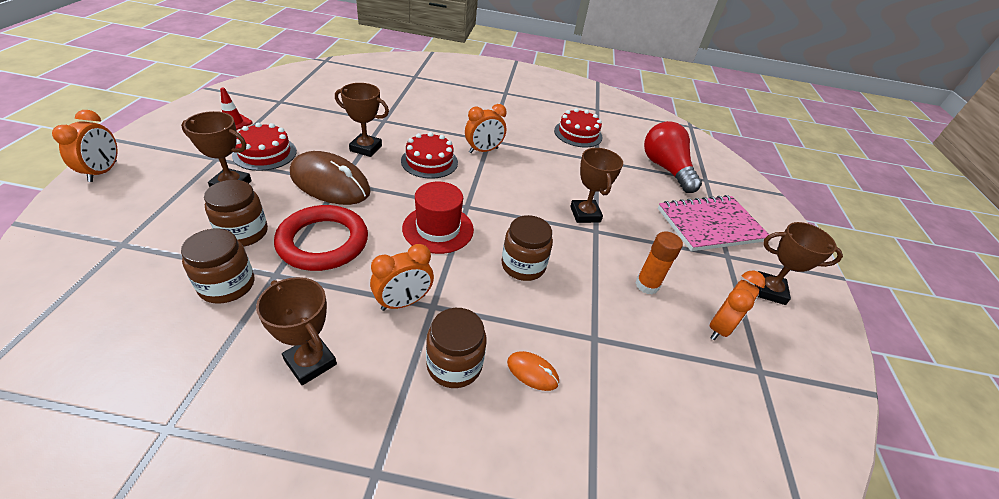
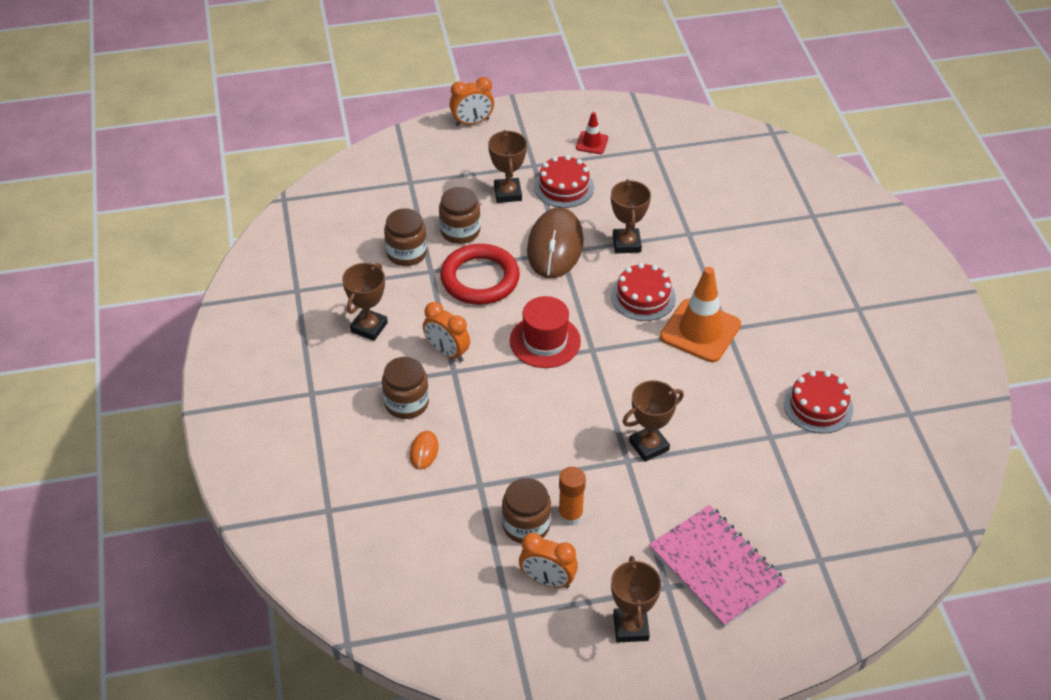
camera: 75 degrees right, 5 degrees up
orange clock [465,104,506,153] -> orange traffic cone [660,267,741,362]
brown jar [502,215,553,281] -> brown jar moved to [502,478,551,544]
red light bulb [644,121,702,193] -> none

